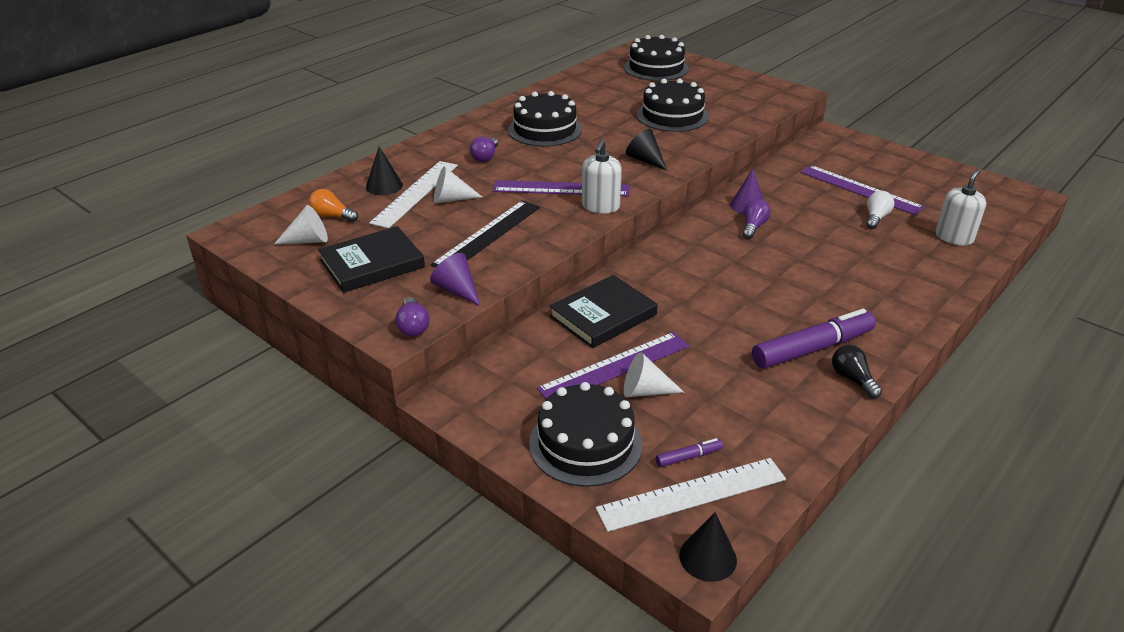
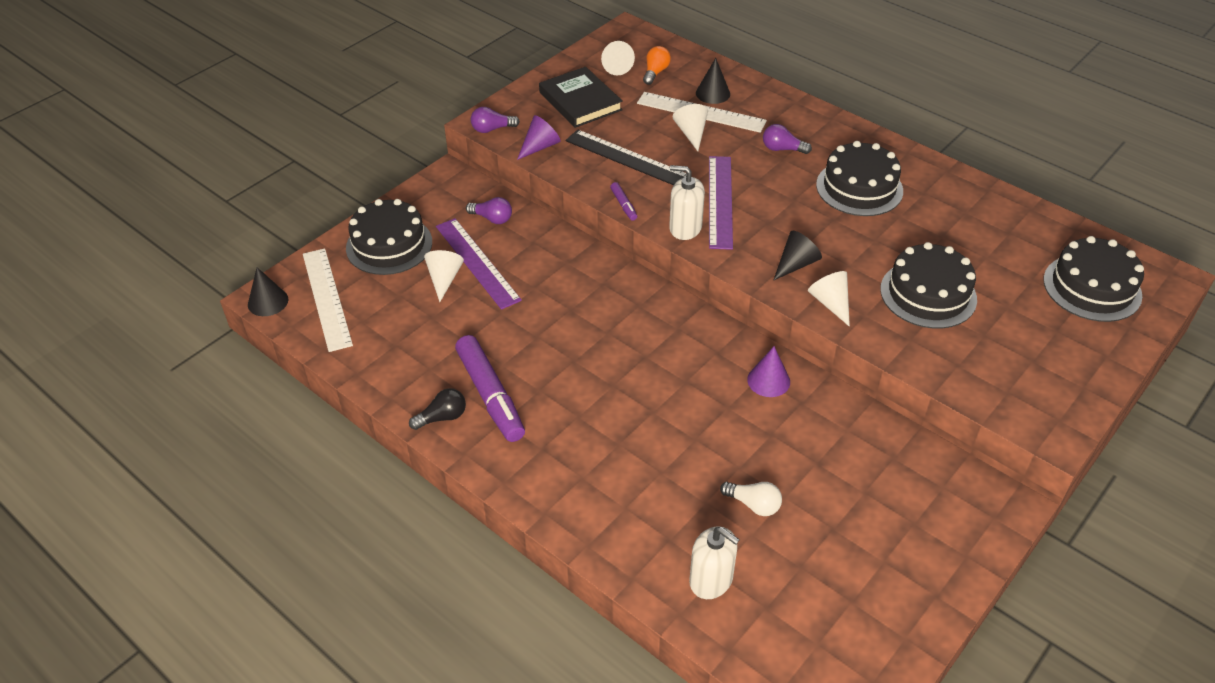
camera: 90 degrees right, 10 degrees up
black book [549,275,658,348] -> none
purple marker [656,438,723,467] -> purple marker moved to [610,182,637,221]
purple light bulb [743,199,770,239] -> purple light bulb moved to [466,197,512,224]
purple ruler [801,165,925,215] -> none
none -> white cone [808,271,850,327]

